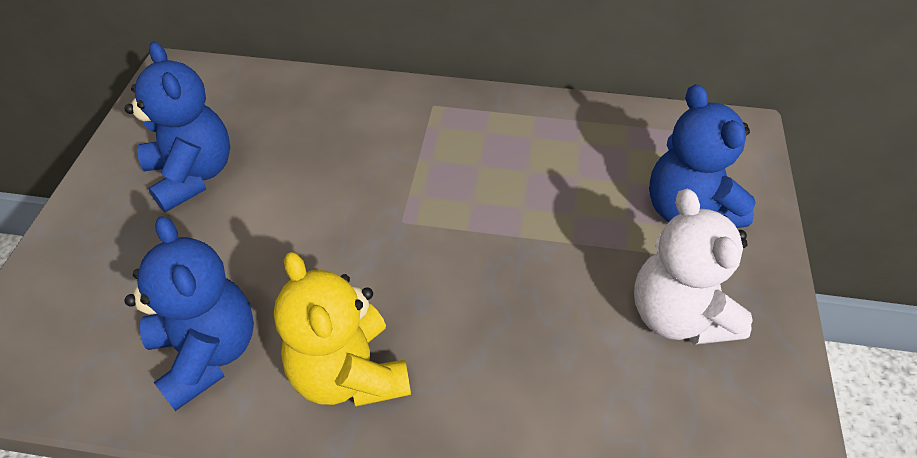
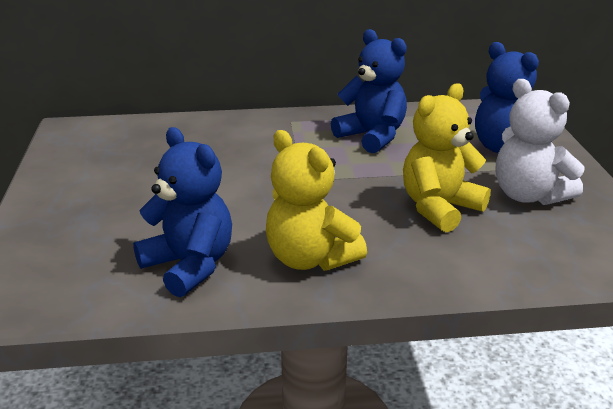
camera: 15 degrees left, 20 degrees down
blue teddy bear [124,42,230,212] -> blue teddy bear moved to [331,29,407,154]
none -> yellow teddy bear [403,83,491,232]

